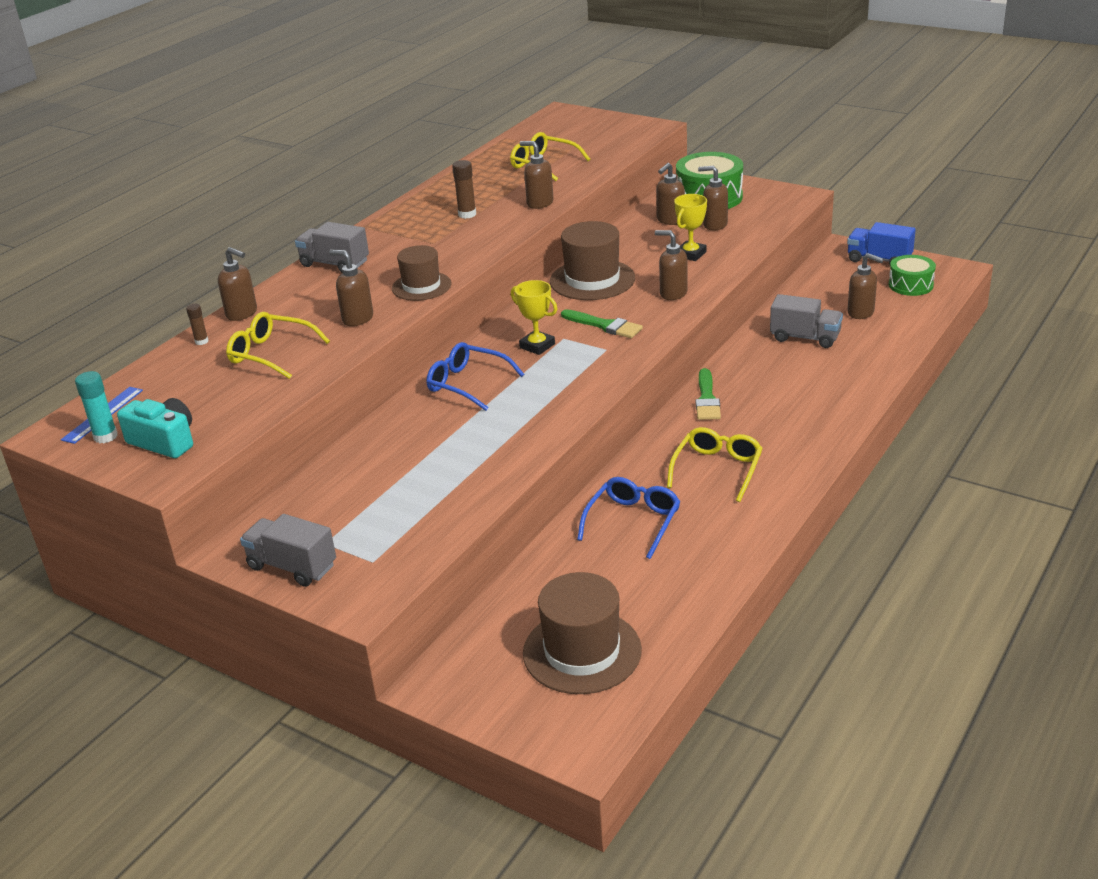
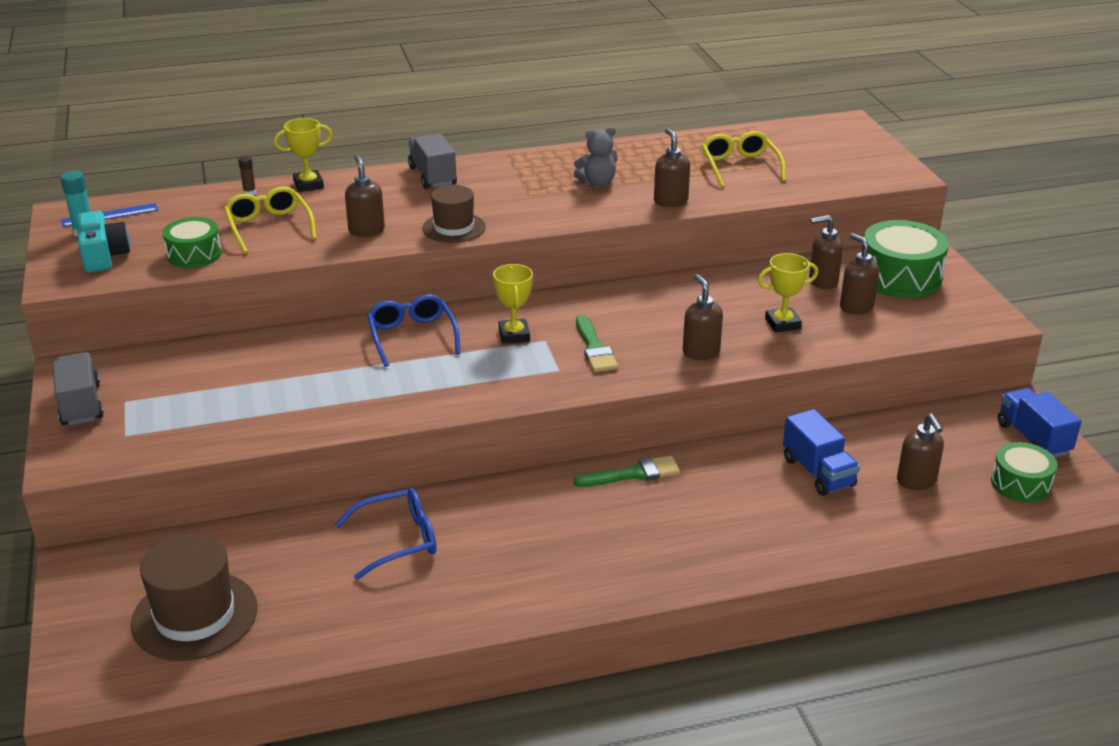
camera: 40 degrees right, 0 degrees up
brown soap dispenser [218,247,257,321] -> yellow trophy [274,118,333,192]
brown glue stick [452,160,476,219] -> grey teddy bear [574,127,617,187]
brown hat [550,221,635,300] -> none
yellow glasses [667,427,763,502] -> none
green brush [696,368,721,420] -> green brush turned 150 degrees counterclockwise [574,456,680,487]
grey truck [770,294,843,348] -> blue truck [783,409,860,496]
none -> green drum [162,217,222,268]

